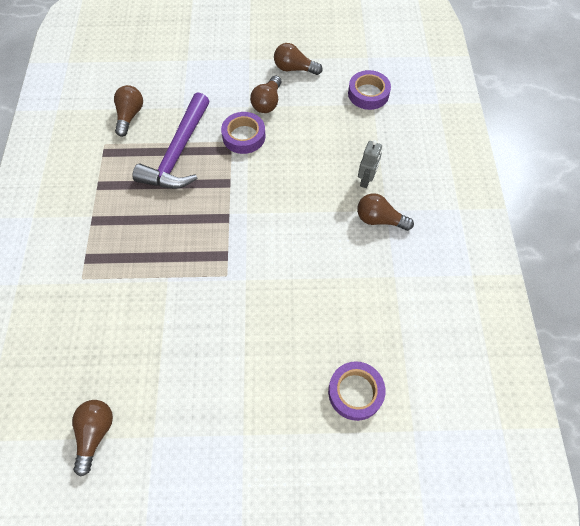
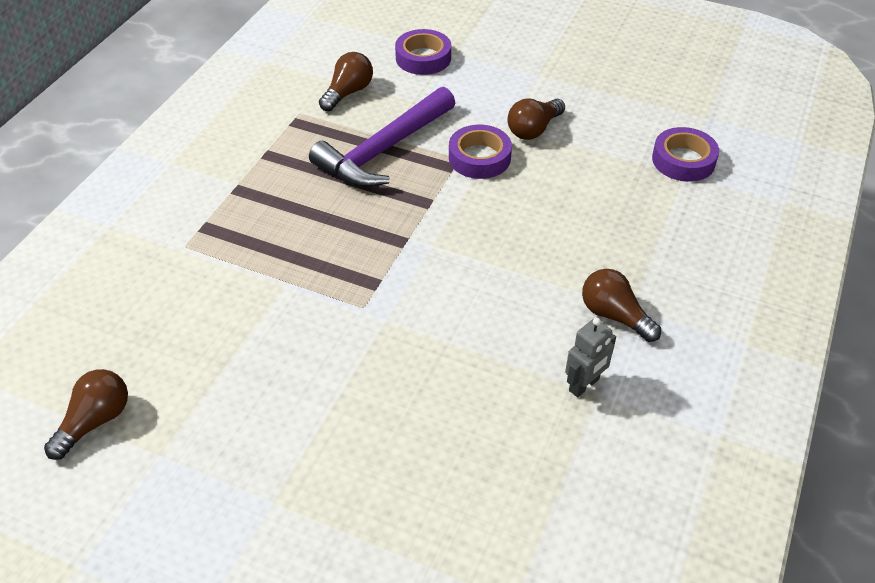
camera: 25 degrees right, 15 degrees down
brown light bulb [274,43,323,75] -> none
purple tape [328,361,385,421] -> purple tape moved to [395,29,451,75]
grey robot [358,140,382,188] -> grey robot moved to [565,318,616,397]

